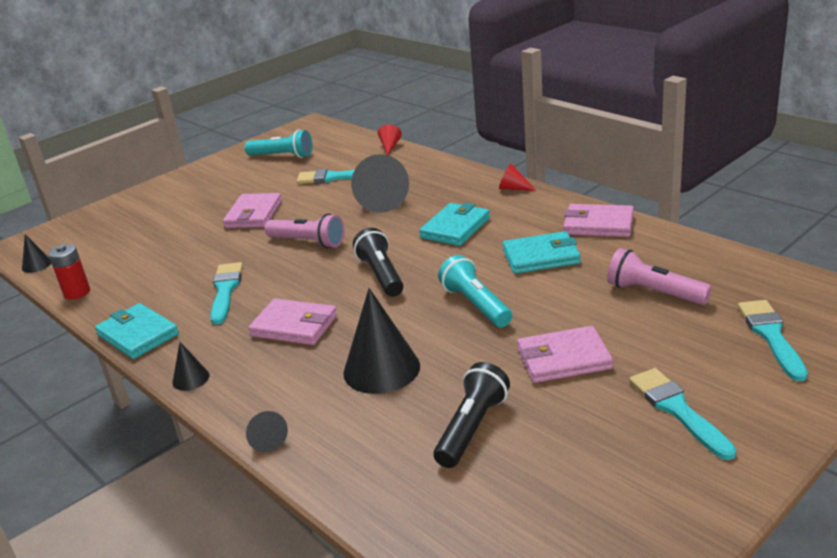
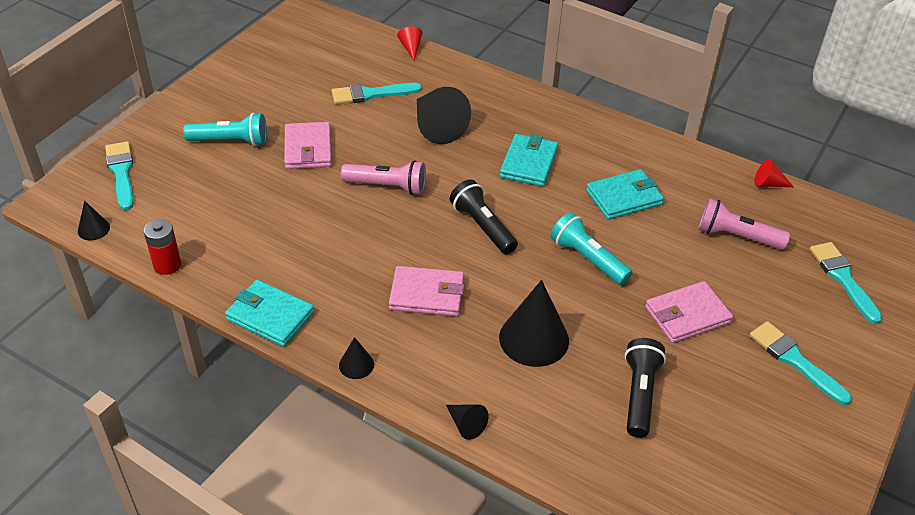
camera: 20 degrees left, 15 degrees up
turquoise brush [210,262,243,325] -> turquoise brush moved to [105,141,134,211]
turquoise flashlight [245,130,312,158] -> turquoise flashlight moved to [183,113,267,146]
red cone [499,164,536,191] -> red cone moved to [754,159,794,187]
pink wallet [563,204,634,237] -> none

